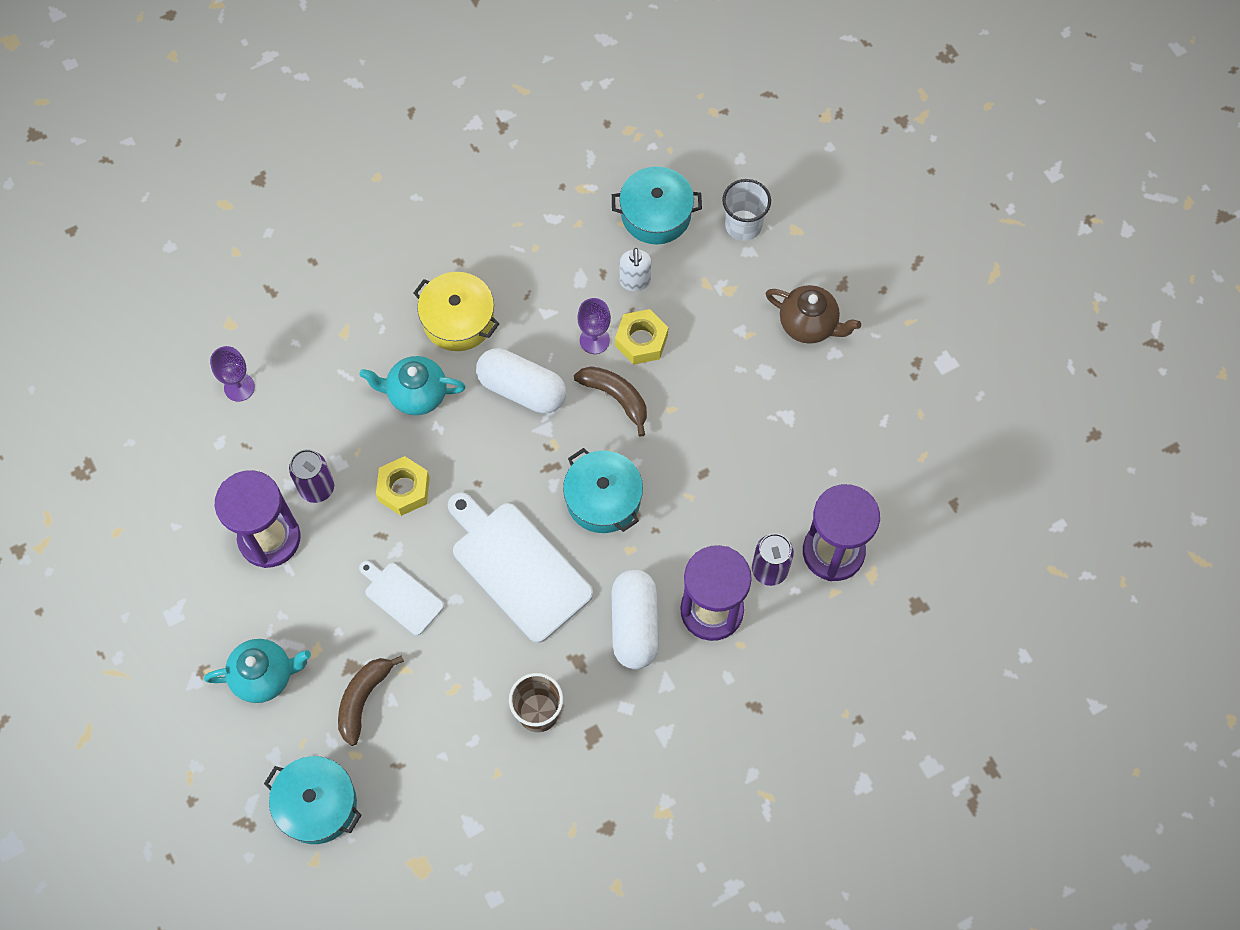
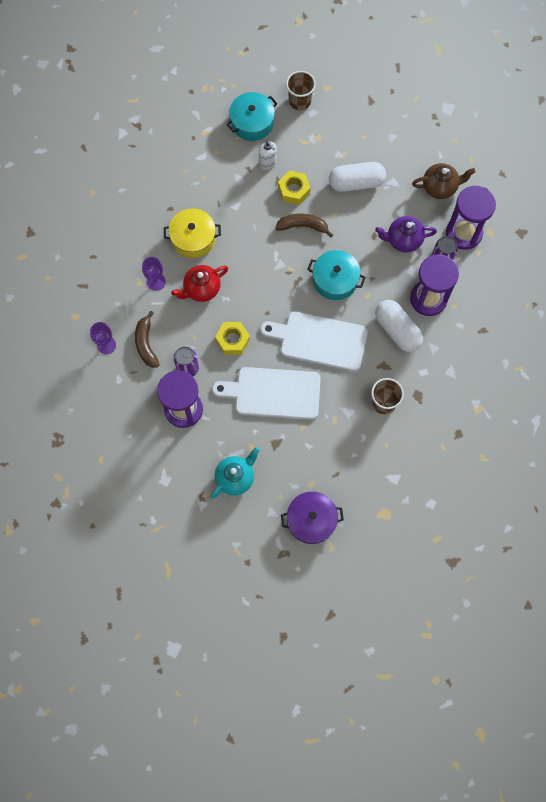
camera: 35 degrees left, 5 degrees up
turquoise pot [264,756,361,844] -> purple pot [281,492,344,544]
brown banana [338,656,404,746] -> brown banana moved to [135,311,160,368]
white cutting board [359,561,444,636] -> white cutting board [212,367,320,420], size x1.86
turquoise teapot [360,356,466,415] -> red teapot [171,265,228,302]
white capsule [476,348,566,413] -> white capsule moved to [329,162,386,192]
purple goblet [577,298,611,354] -> purple goblet moved to [142,257,166,291]
white cup [722,179,771,241] -> brown cup [286,71,316,110]
brown teapot [765,285,861,344] -> brown teapot moved to [412,163,476,199]
none -> purple teapot [375,216,437,252]

